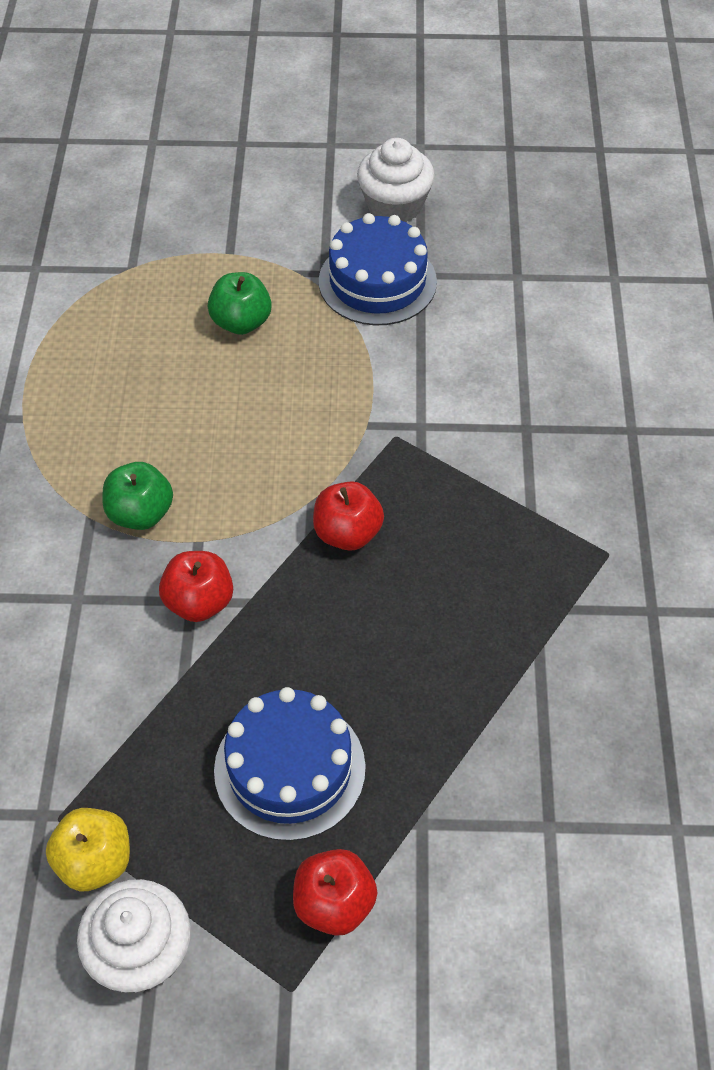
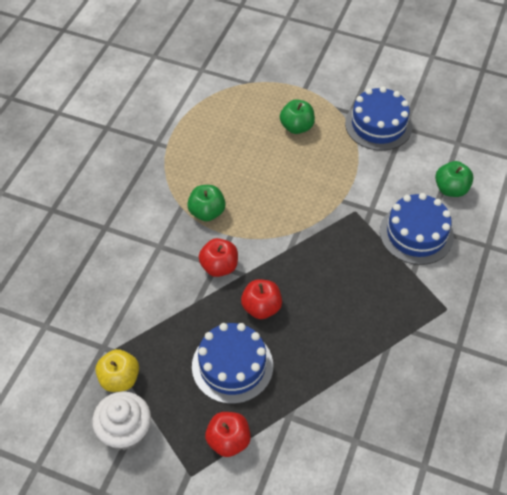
camera: 20 degrees right, 0 degrees up
red apple [313,481,384,551] -> red apple moved to [241,279,282,319]
white cupcake [357,138,435,222] -> none
none -> blue cake [380,193,454,265]
none -> green apple [435,161,474,197]

